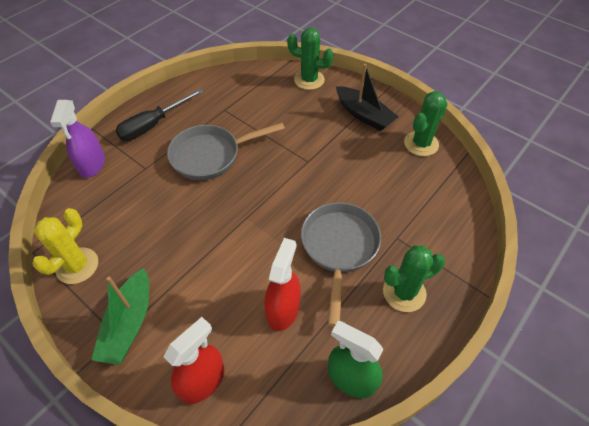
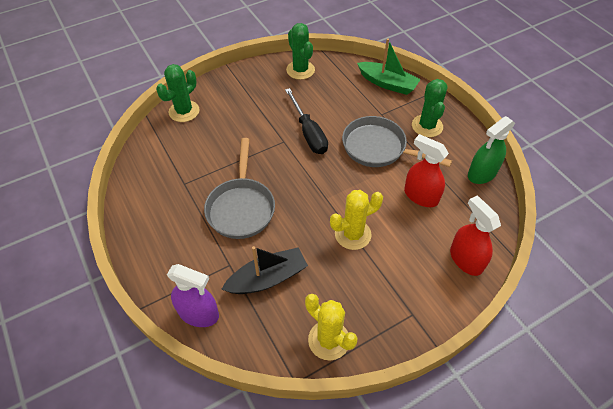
camera: 70 degrees left, 0 degrees up
green boat [91,268,149,365] -> green boat moved to [357,39,421,95]
black screwdriver [115,89,203,141] -> black screwdriver moved to [285,88,328,154]
black boat [336,64,398,131] -> black boat moved to [221,246,308,294]
none -> yellow cactus [330,190,383,250]

